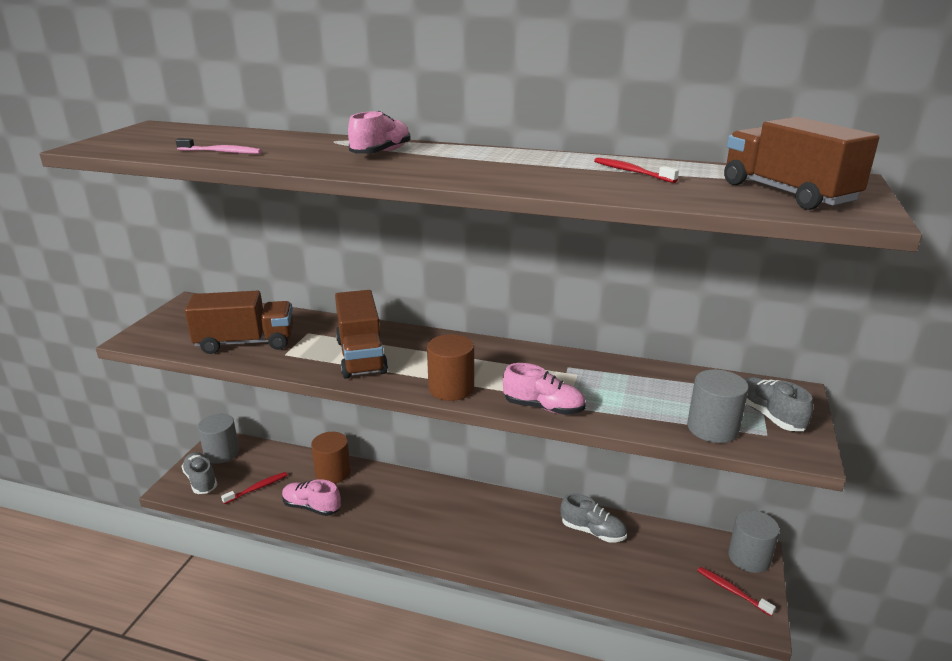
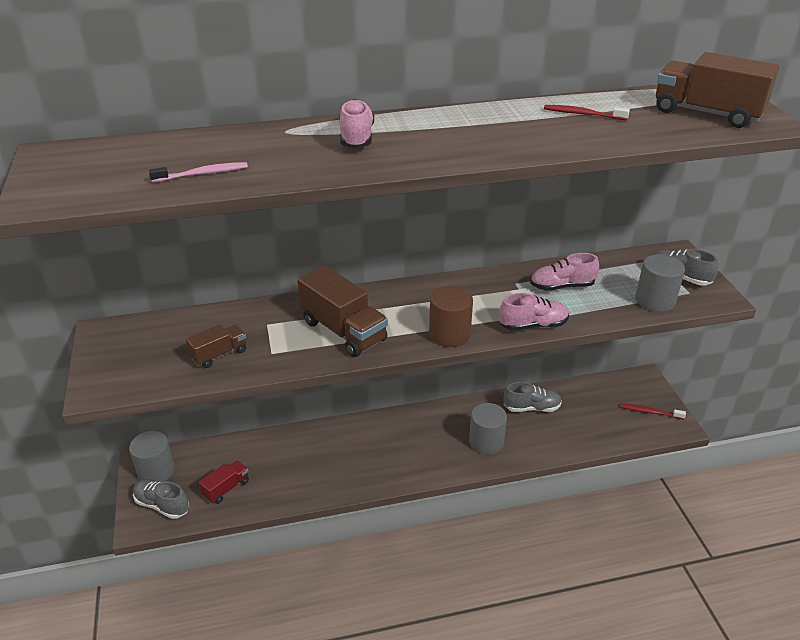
camera: 30 degrees left, 10 degrees up
brown truck [185,291,293,354] -> brown truck [186,325,246,368], size x0.55
red toothbrush [221,472,287,504] -> red truck [199,460,249,504]
pink shoe [282,479,341,516] -> pink shoe moved to [530,253,599,291]
brown cylinder [311,432,351,484] -> none
grey cylinder [728,510,780,573] -> grey cylinder moved to [469,403,507,454]

